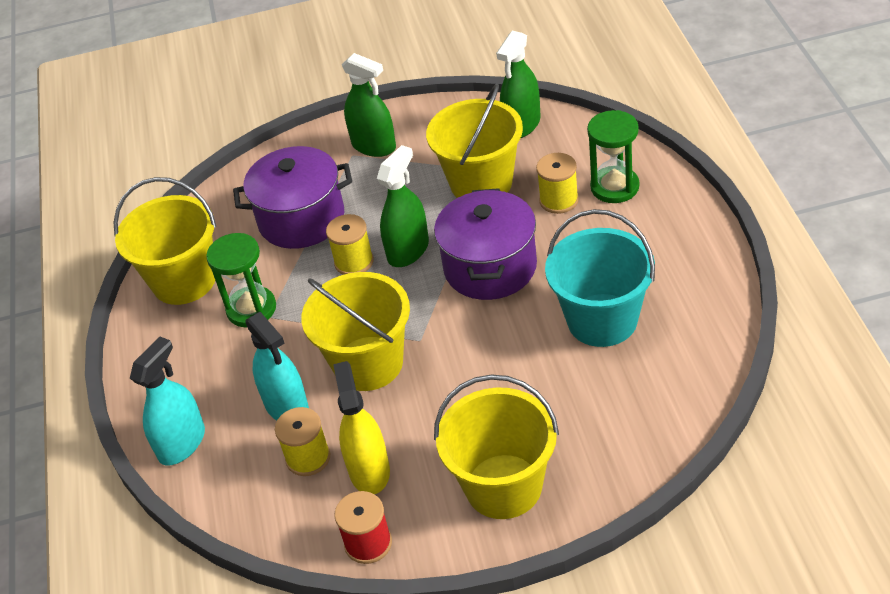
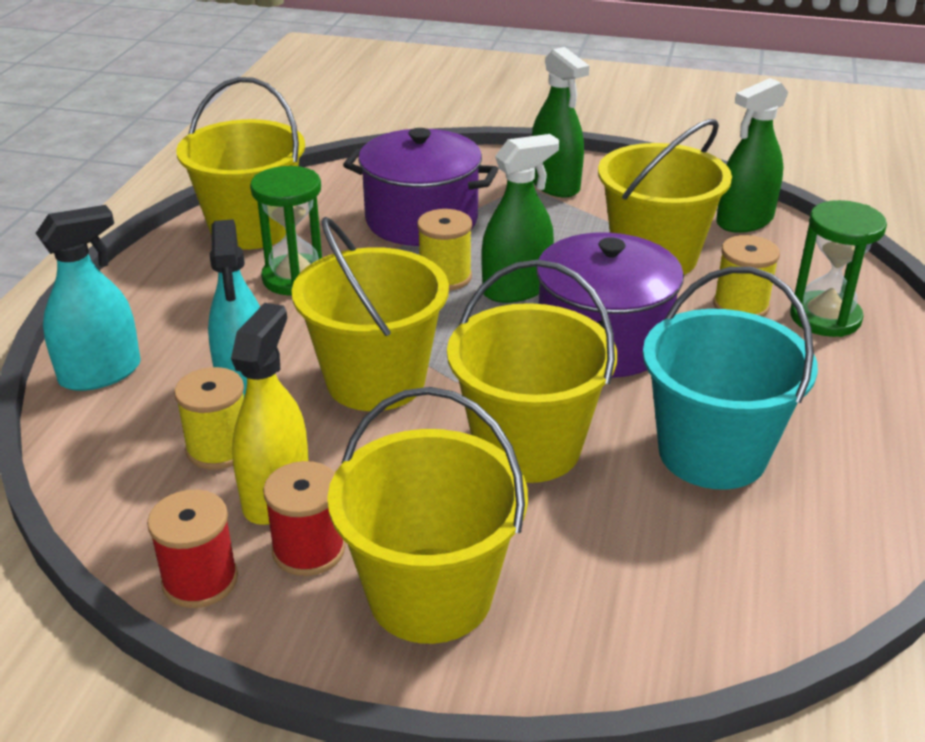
camera: 20 degrees right, 10 degrees down
none -> red spool [263,461,345,576]
none -> yellow bucket [447,260,617,483]

